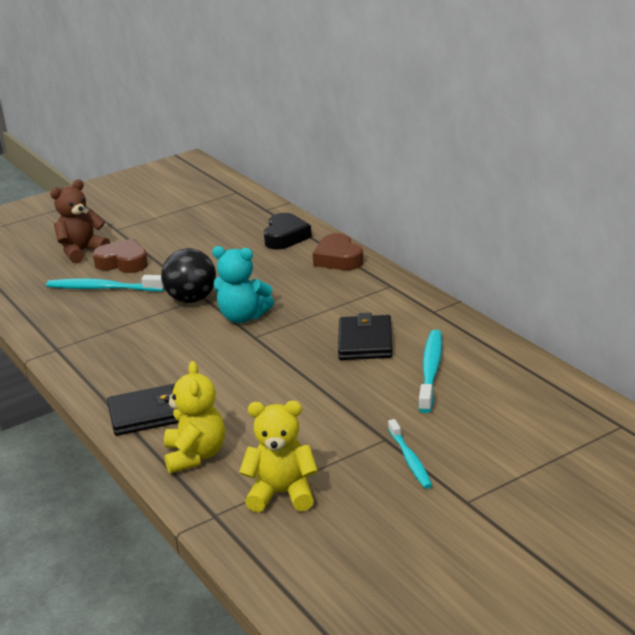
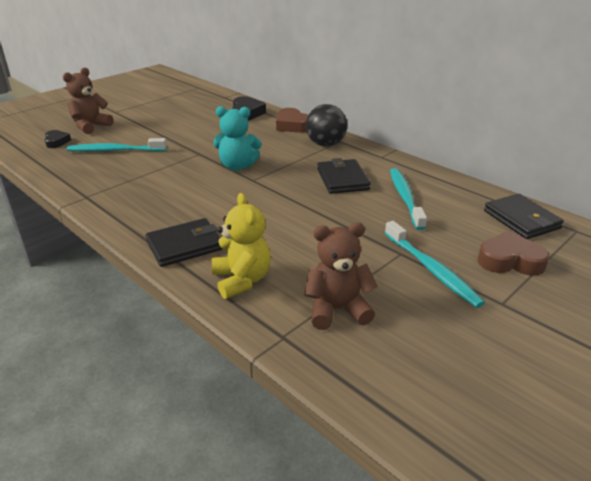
camera: 15 degrees left, 5 degrees up
brown heart [93,239,148,273] -> brown heart moved to [478,231,550,276]
black ball [161,248,216,303] -> black ball moved to [306,104,347,147]
yellow teddy bear [239,401,318,512] -> brown teddy bear [304,222,378,330]
turquoise toothbrush [388,419,432,489] -> turquoise toothbrush [385,221,485,308], size x1.51
none -> black heart [45,130,71,148]
none -> black wallet [484,194,564,239]

